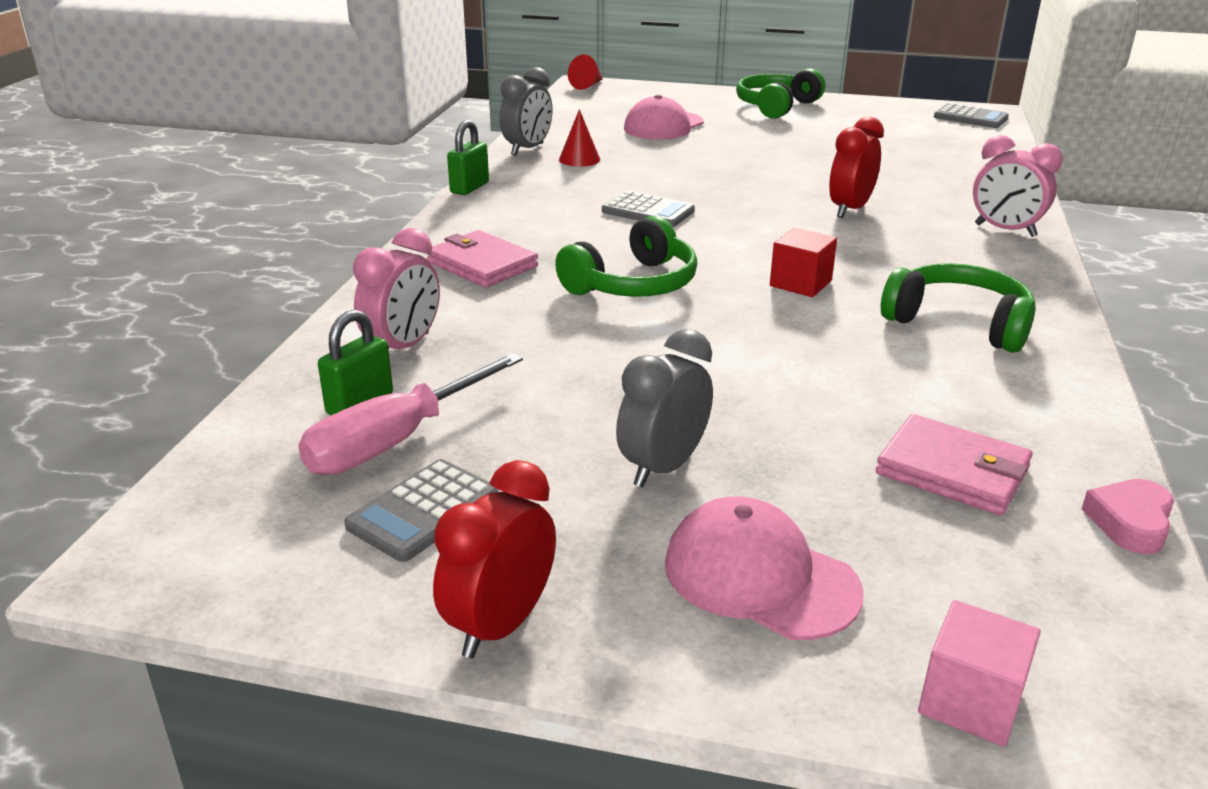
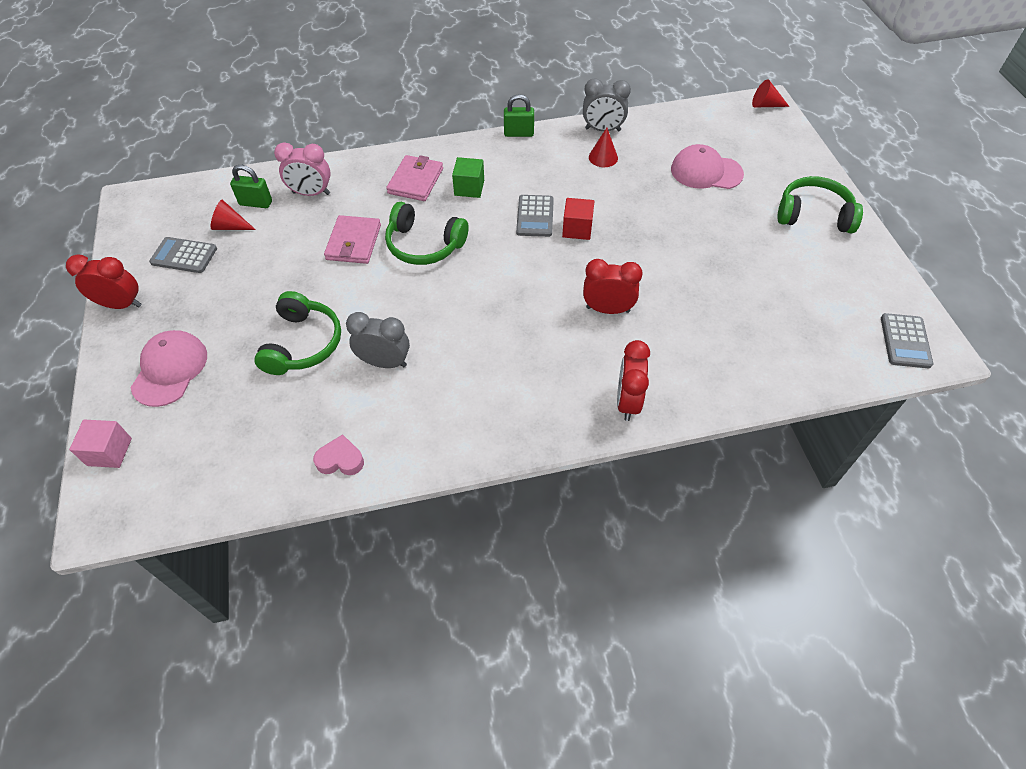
camera: 65 degrees right, 25 degrees up
pink screwdriver [298,353,523,475] -> red cone [211,200,256,230]
grey clock [616,329,713,487] -> grey clock moved to [346,312,410,368]
red cube [770,228,837,297] -> red cube moved to [562,198,594,240]
pink wallet [876,414,1033,515] -> pink wallet moved to [324,215,381,264]
green headphones [881,263,1036,353] -> green headphones moved to [254,291,341,375]
pink clock [973,135,1063,237] -> red clock [617,340,650,421]
pink heart [1082,479,1174,554] -> pink heart moved to [313,434,364,475]
none -> green cube [452,157,484,198]

